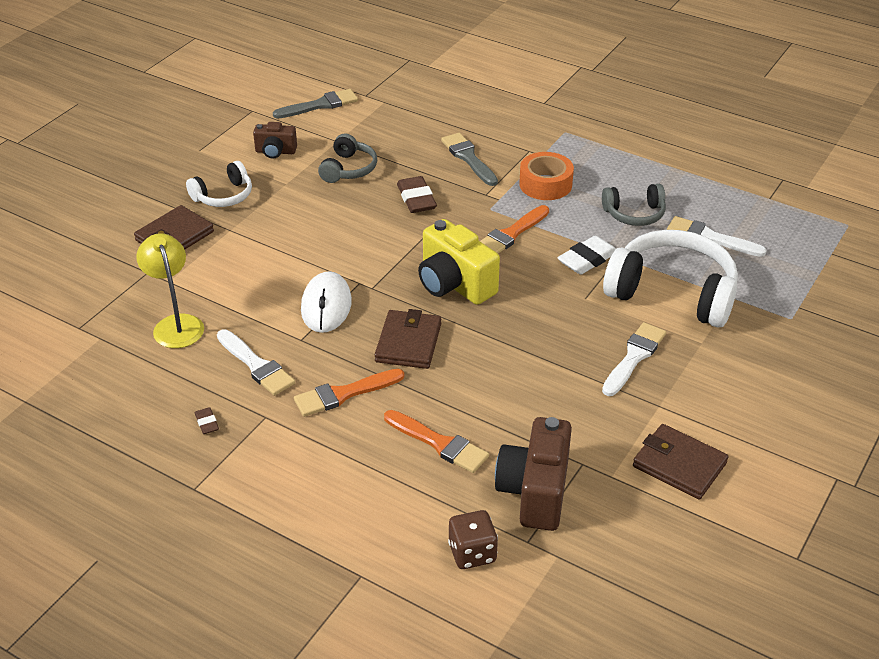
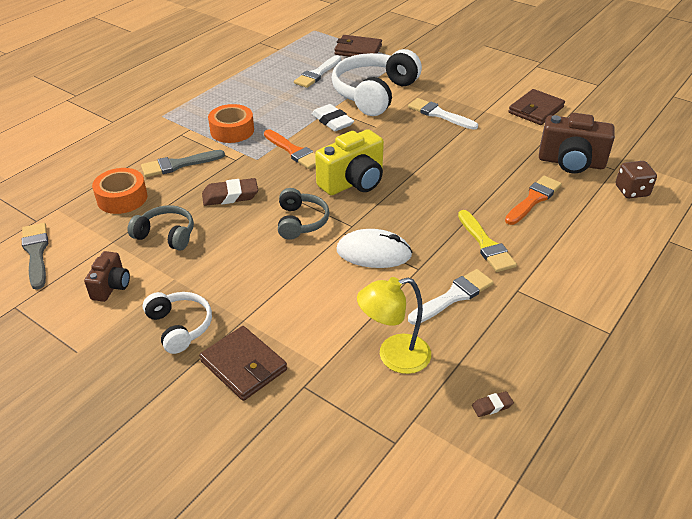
camera: 85 degrees left, 0 degrees up
brown eraser [195,407,219,434] -> brown eraser moved to [472,391,514,417]
orange brush [294,369,404,417] -> yellow brush [458,210,517,272]
brown wallet [375,309,441,369] -> brown wallet moved to [334,35,382,57]
grey headphones [602,184,666,226] -> grey headphones moved to [278,188,330,240]
none -> orange tape [92,168,147,214]

